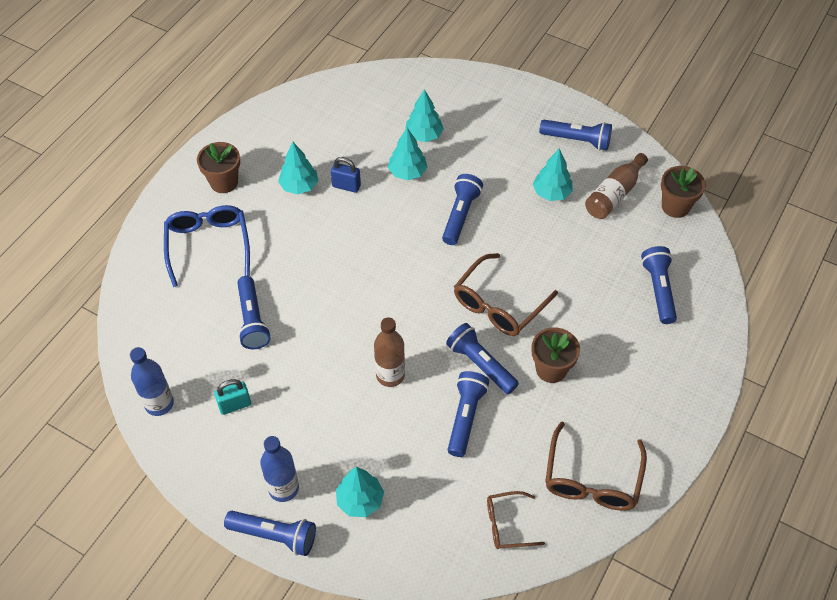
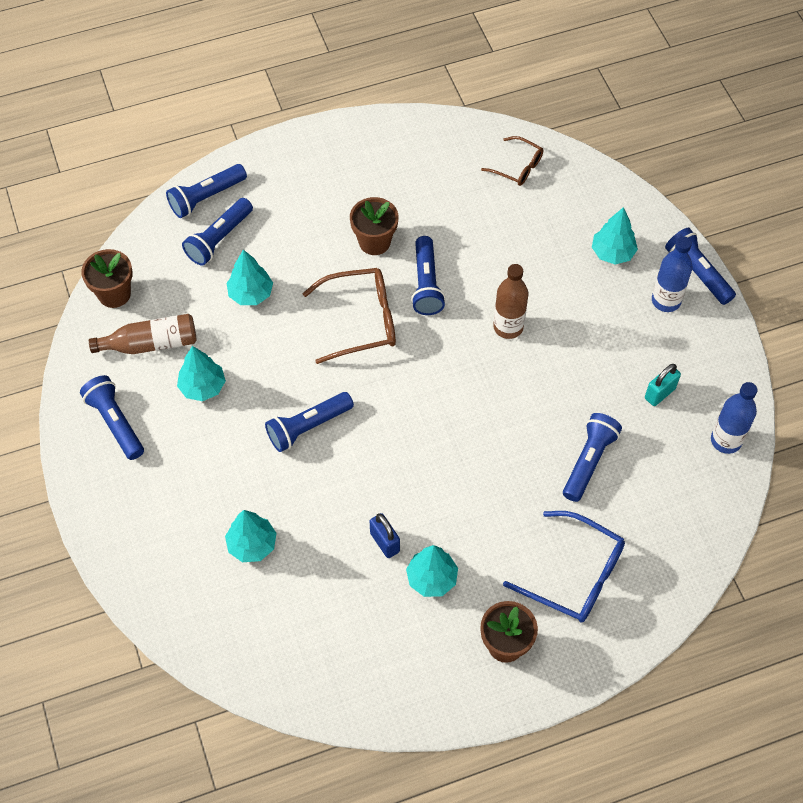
camera: 140 degrees left, 5 degrees up
blue glasses [164,205,250,287] -> blue glasses turned 90 degrees counterclockwise [503,511,625,623]
turquoise padlock [214,379,251,415] -> turquoise padlock turned 60 degrees counterclockwise [645,364,681,406]
turquoise tree [388,128,427,180] -> turquoise tree moved to [227,250,273,305]
blue flashlight [448,371,489,457] -> blue flashlight moved to [166,164,247,218]
brown glasses [545,421,647,511] -> none

